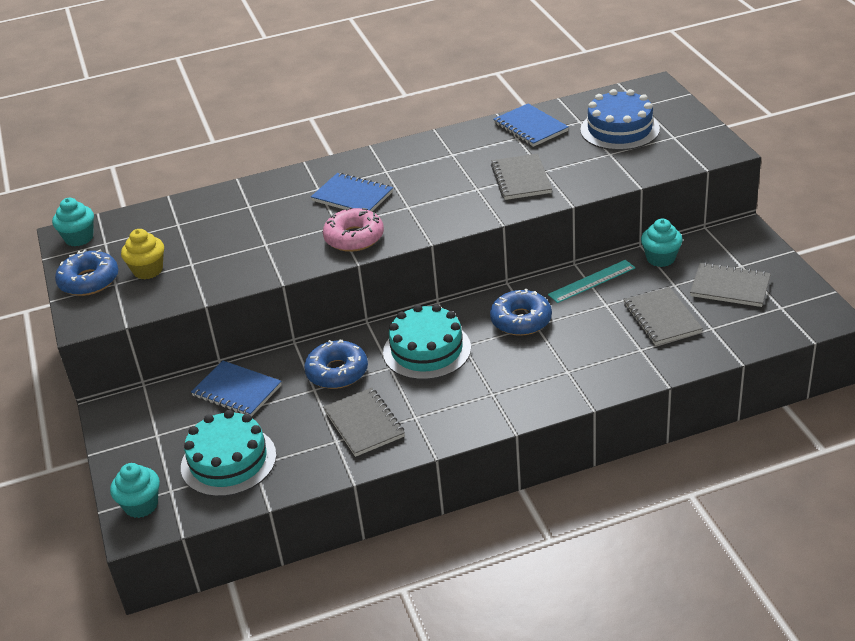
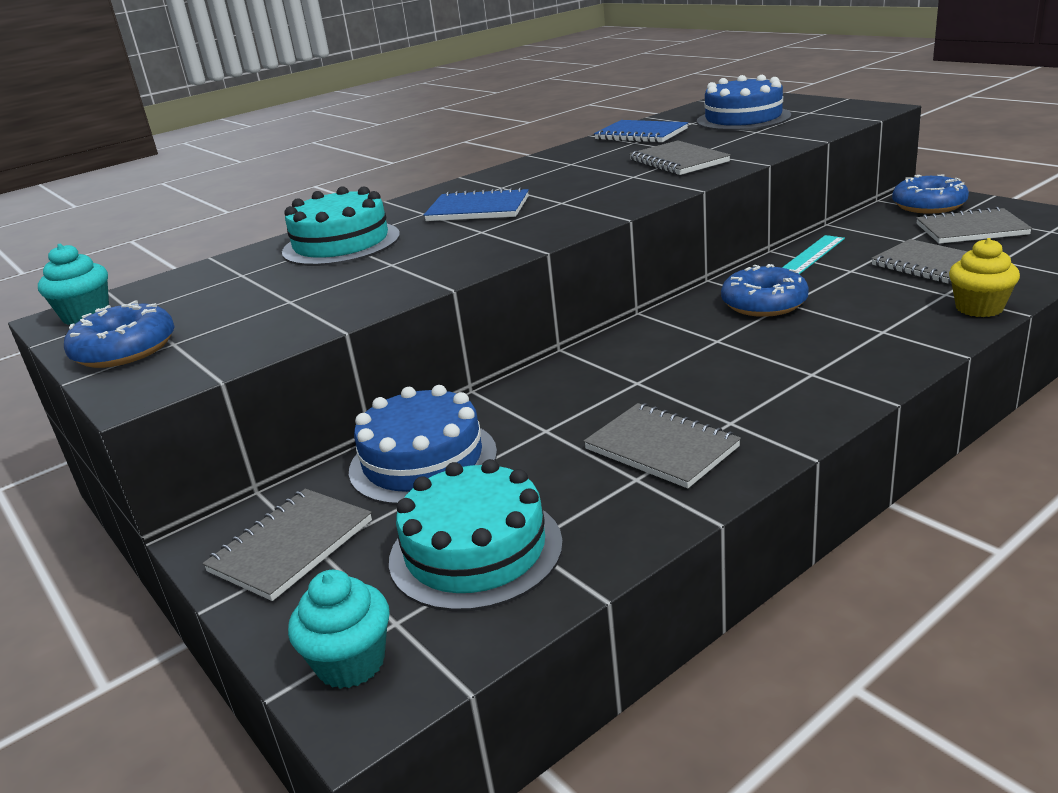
camera: 20 degrees left, 10 degrees down
yellow cupcake [121,229,164,279] -> yellow cupcake moved to [949,238,1020,317]
blue notebook [191,361,282,417] -> blue cake [349,385,497,505]
blue donut [304,339,368,389] -> blue donut moved to [892,174,969,214]
pink donut [323,207,384,252] -> none
turquoise cake [383,304,471,380] -> turquoise cake moved to [282,186,400,266]
turquoise cupcake [641,219,683,267] -> none
none -> grey notebook [202,489,372,601]

